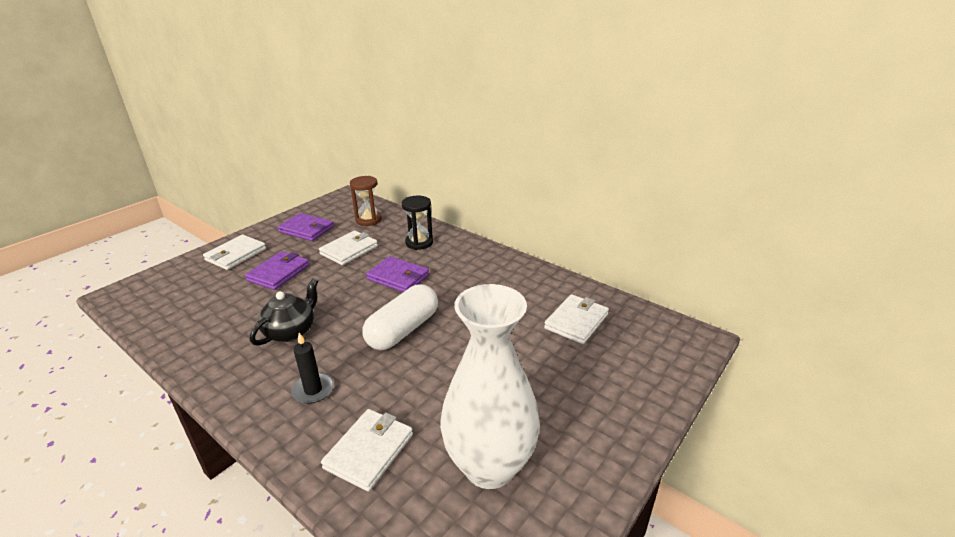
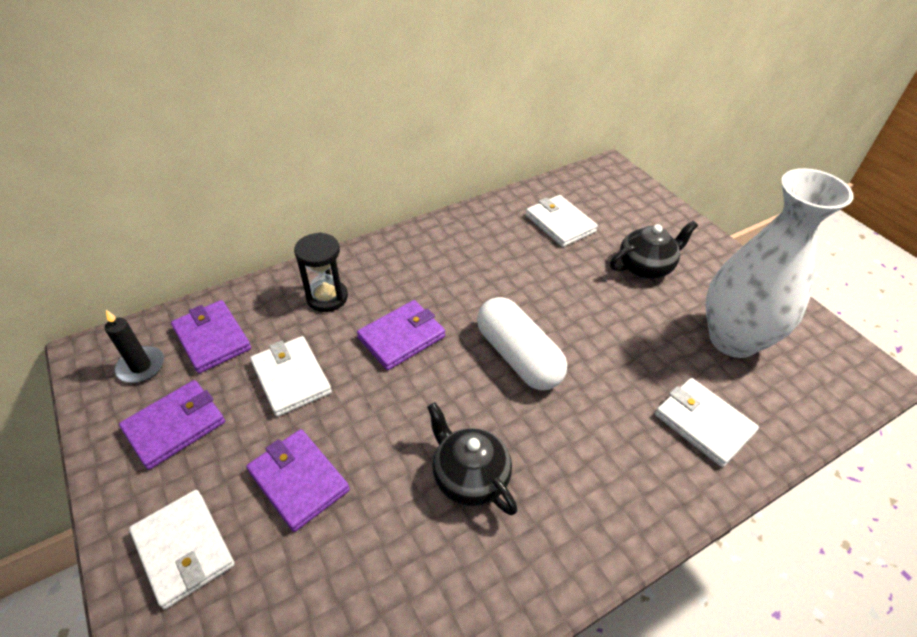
camera: 70 degrees left, 15 degrees up
black candle [291,333,334,404] -> black candle moved to [105,310,164,383]
brown hourglass [350,176,382,226] -> purple wallet [171,300,251,373]
none -> black teapot [610,221,698,279]

